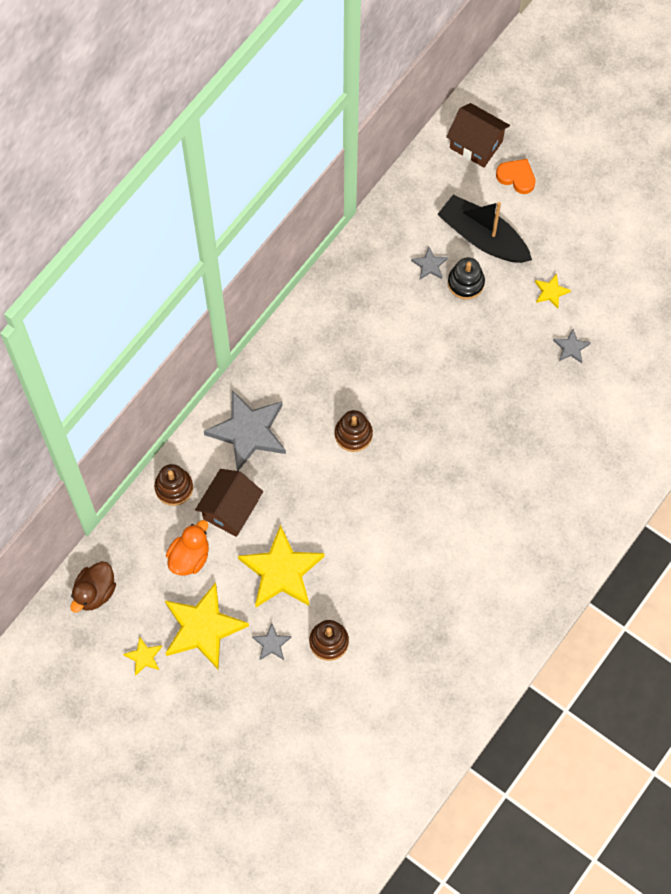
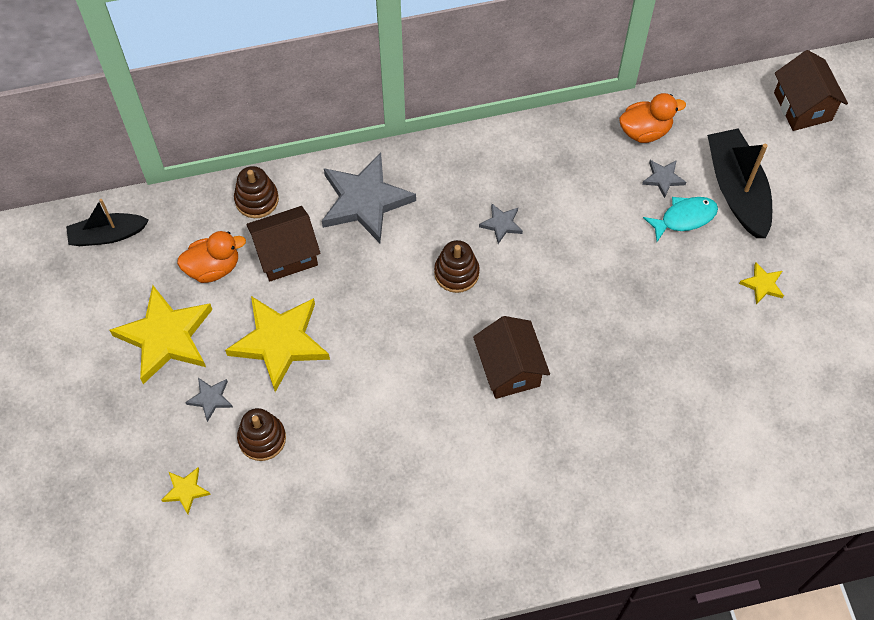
camera: 40 degrees right, 5 degrees down
brown duck [70,561,116,613] -> black boat [66,199,149,246]
yellow star [123,637,162,676] -> yellow star moved to [161,468,211,514]
black stacking toy [448,257,485,299] -> turquoise fish [643,197,718,242]
orange heart [496,159,536,194] -> none
grey star [553,329,591,363] -> grey star moved to [479,203,523,244]
none -> brown house [473,316,550,399]
none -> orange duck [619,93,686,143]

